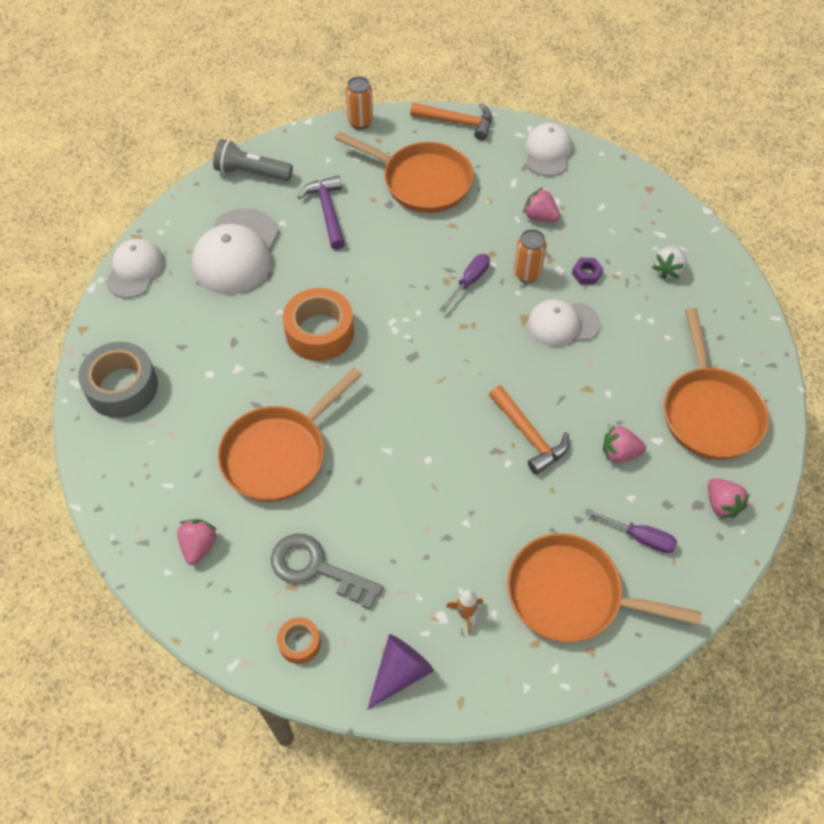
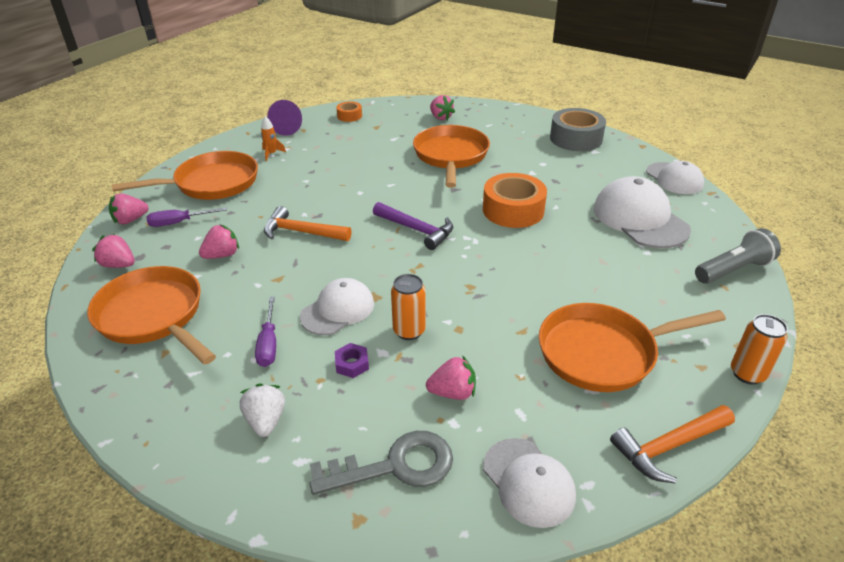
camera: 140 degrees right, 20 degrees down
grey key [271,534,383,610] -> grey key moved to [309,431,453,495]
purple hammer [297,175,345,250] -> purple hammer moved to [373,202,453,250]
purple screwdriver [439,254,490,312] -> purple screwdriver moved to [255,297,276,367]
none -> pink strawberry [109,193,149,224]

